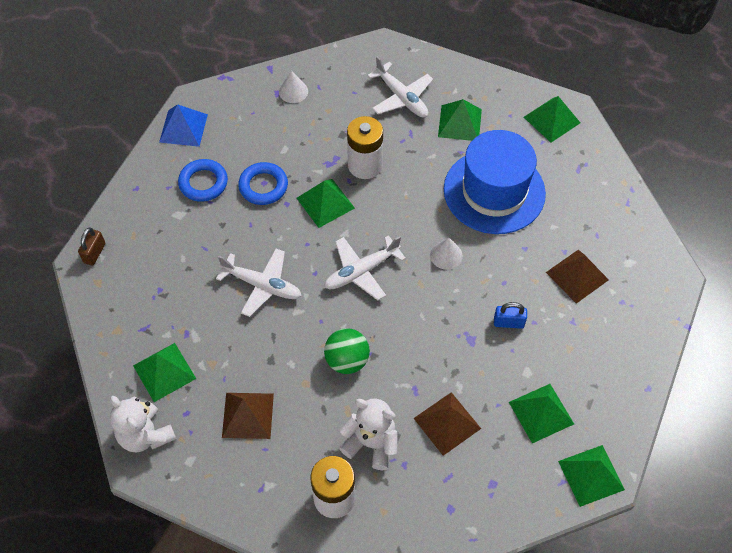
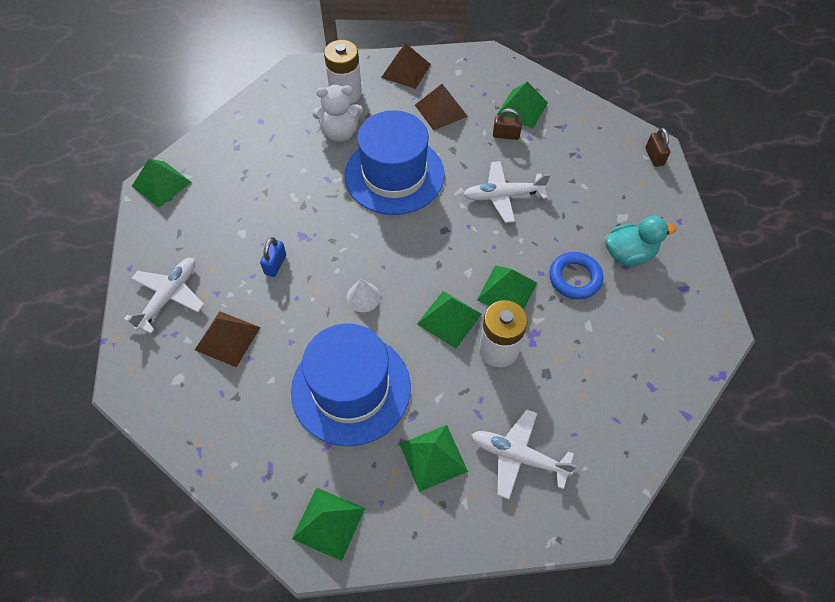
camera: 150 degrees right, 0 degrees up
white teddy bear [110,396,176,453] -> none
blue pyramid [159,104,208,147] -> none
blue ring [178,159,228,202] -> turquoise duck [605,216,676,266]
white cone [279,71,308,103] -> none
white plane [324,235,406,300] -> white plane moved to [124,258,205,334]
green ball [324,328,370,374] -> blue hat [344,110,445,215]
brown pyramid [414,392,481,456] -> brown pyramid moved to [381,43,431,89]
blue padlock [494,302,527,329] -> blue padlock turned 45 degrees counterclockwise [260,237,286,277]
green pyramid [509,384,574,443] -> green pyramid moved to [417,291,482,348]
none -> brown padlock [493,108,522,140]

